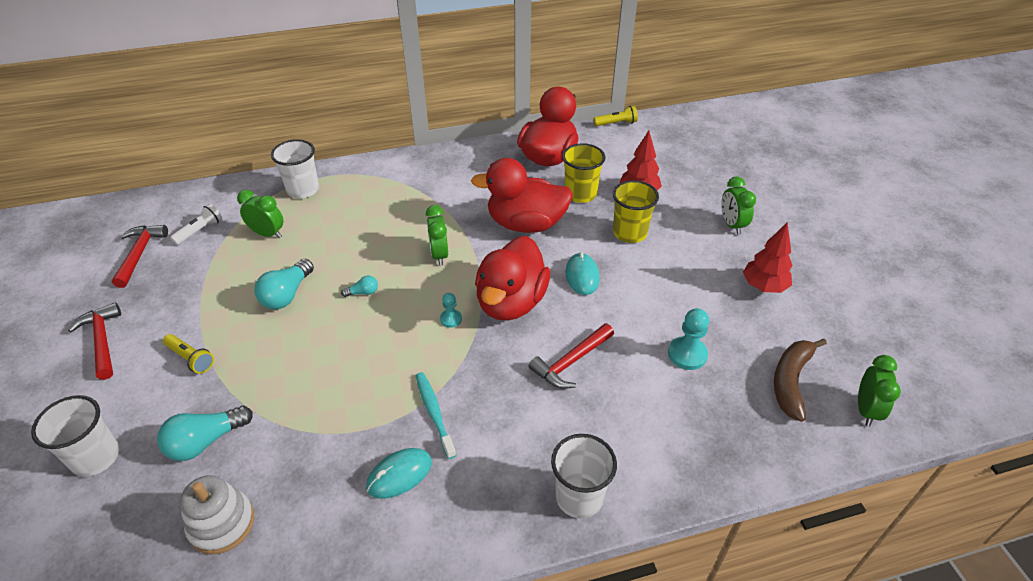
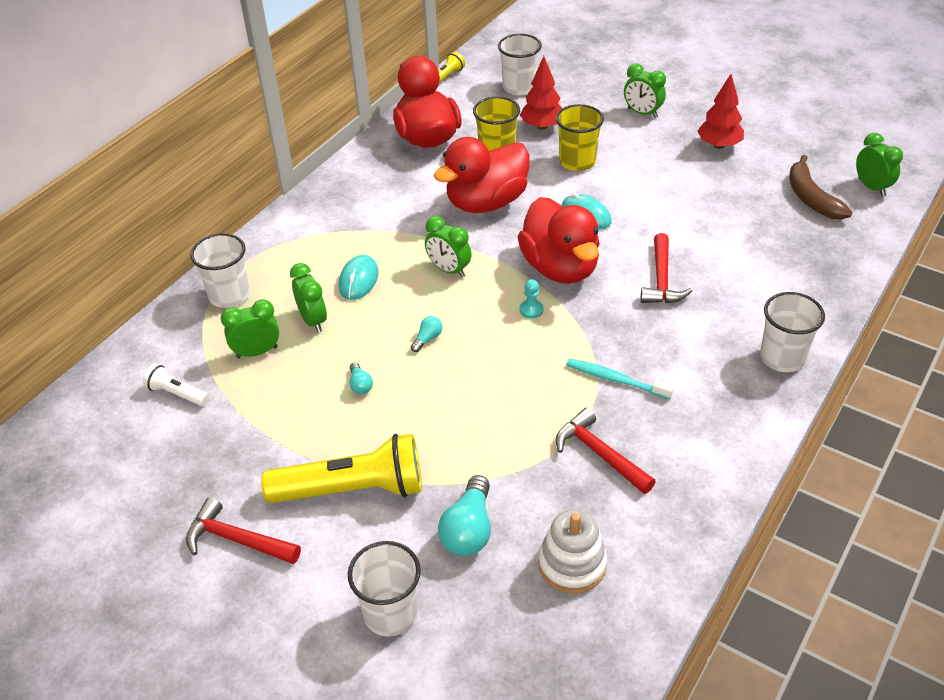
camera: 40 degrees left, 0 degrees up
red hammer [112,225,168,288] -> red hammer moved to [556,408,656,494]
yellow flashlight [163,334,214,374] -> yellow flashlight [261,434,422,503], size x2.11
white flashlight [170,204,222,245] -> white flashlight turned 60 degrees counterclockwise [143,364,209,406]
turquoise light bulb [254,259,314,309] -> turquoise light bulb [350,362,373,394], size x0.51
turquoise mouse [366,448,432,499] -> turquoise mouse moved to [339,255,378,300]
turquoise pawn [668,308,709,370] -> none
none -> green clock [290,263,327,333]
none -> white cup [498,34,542,96]

